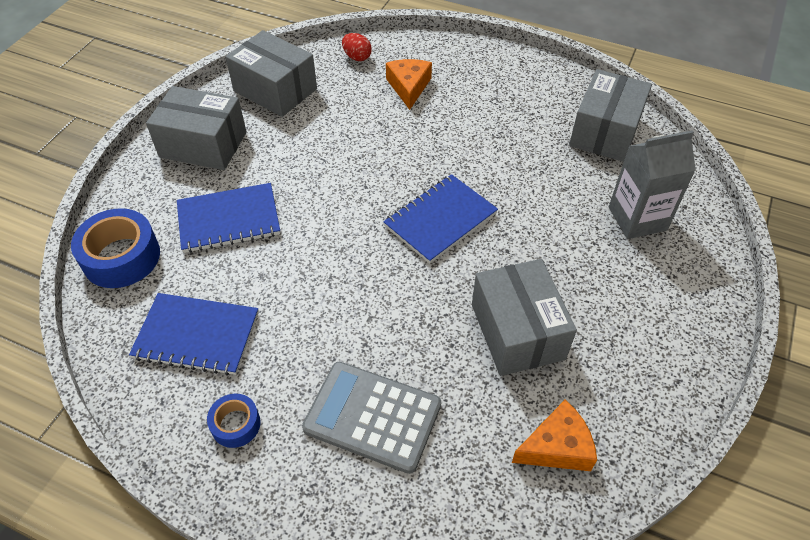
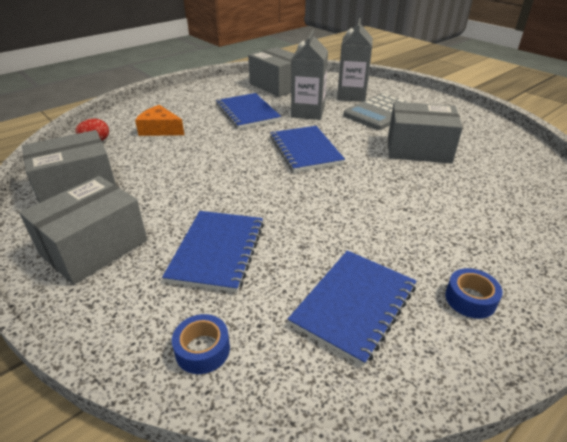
camera: 65 degrees left, 15 degrees down
blue tape [71,208,160,288] -> blue tape [172,314,230,374], size x0.55
grey calculator [302,362,441,474] -> grey calculator moved to [343,93,411,130]
orange cheese [512,400,597,471] -> none
none -> blue notebook [216,93,281,129]
none -> grey carton [291,30,328,120]

